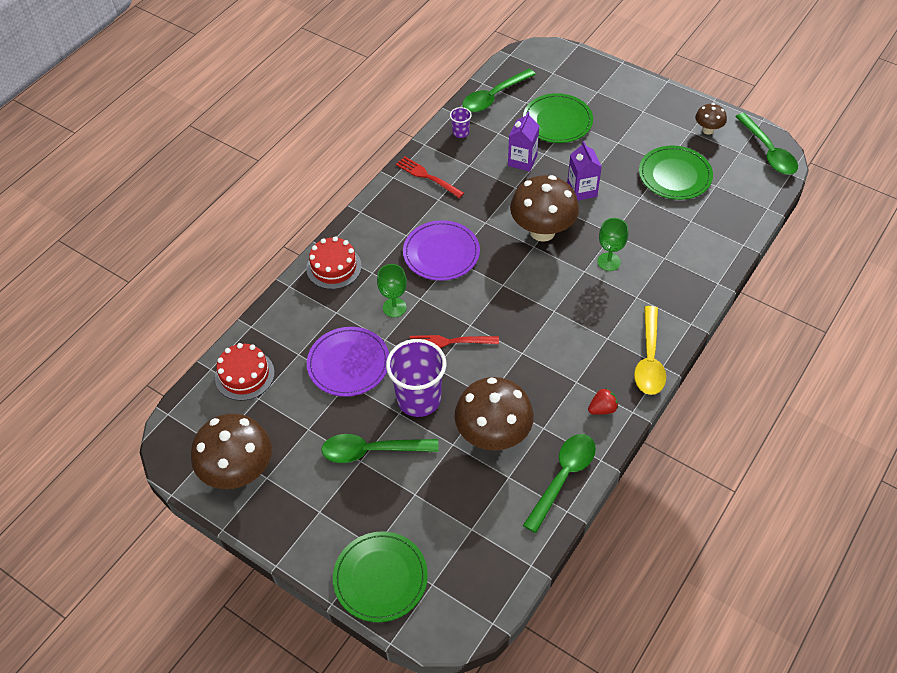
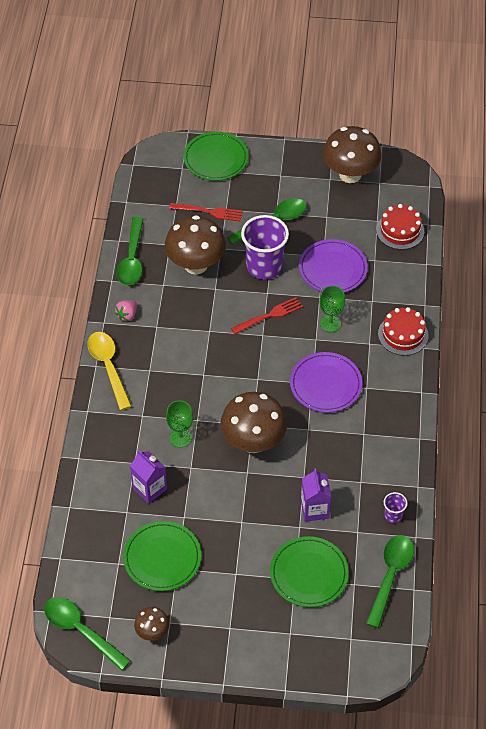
camera: 150 degrees right, 0 degrees up
red fork [396,156,464,198] -> red fork moved to [169,203,243,221]
purple carton [567,141,602,201] -> purple carton moved to [130,450,167,504]
red strawberry [588,388,618,415] -> pink strawberry [115,300,137,321]

